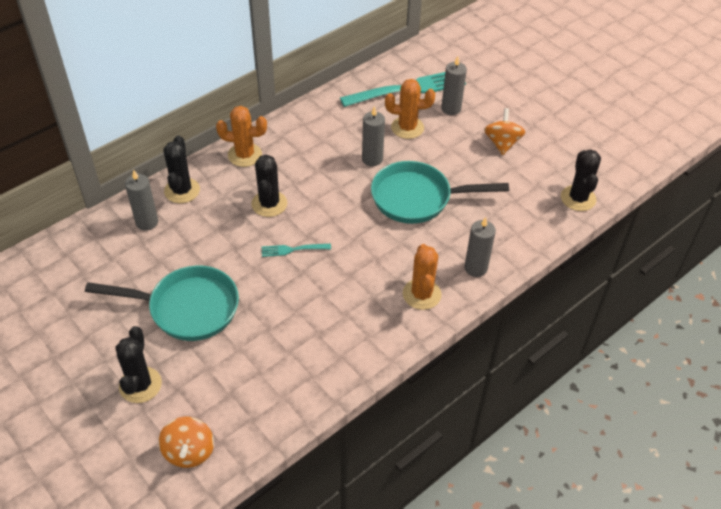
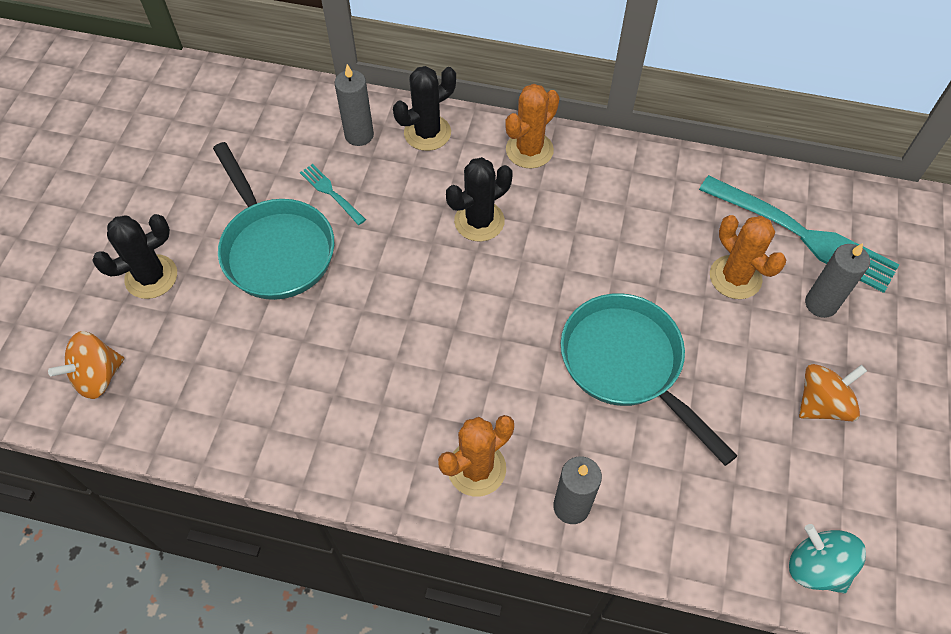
camera: 55 degrees right, 10 degrees up
orange cactus [216,106,267,167] -> orange cactus turned 75 degrees clockwise [505,84,559,168]
turquoise fork [262,244,331,257] -> turquoise fork moved to [300,164,366,225]
grey candle [362,106,385,166] -> none
black cactus [561,149,601,211] -> turquoise spinning top [789,524,866,593]

